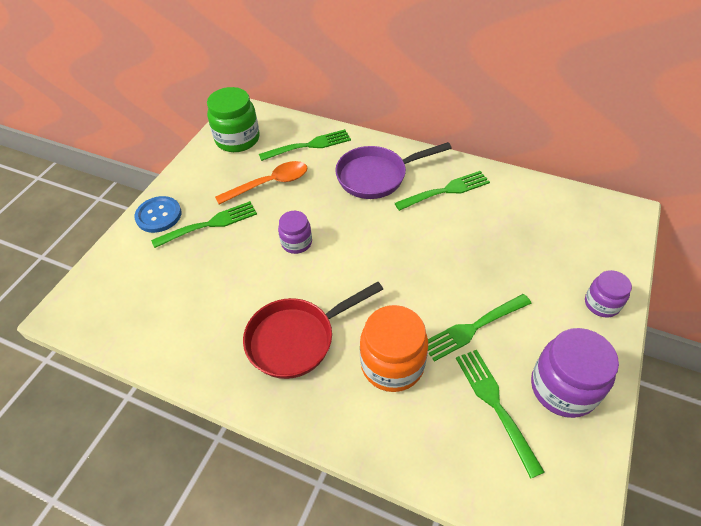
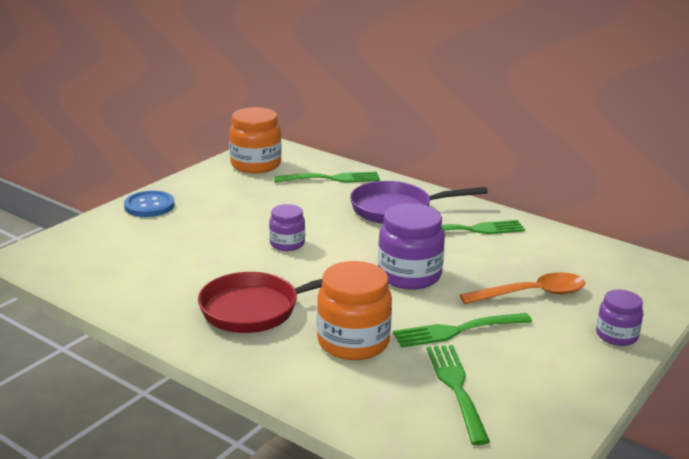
camera: 10 degrees right, 25 degrees down
green fork [151,201,257,248] -> none
green jar [207,87,260,152] -> orange jar [229,107,281,173]
orange spoon [215,161,307,205] -> orange spoon moved to [460,272,586,304]
purple jar [531,328,619,418] -> purple jar moved to [378,203,445,290]

